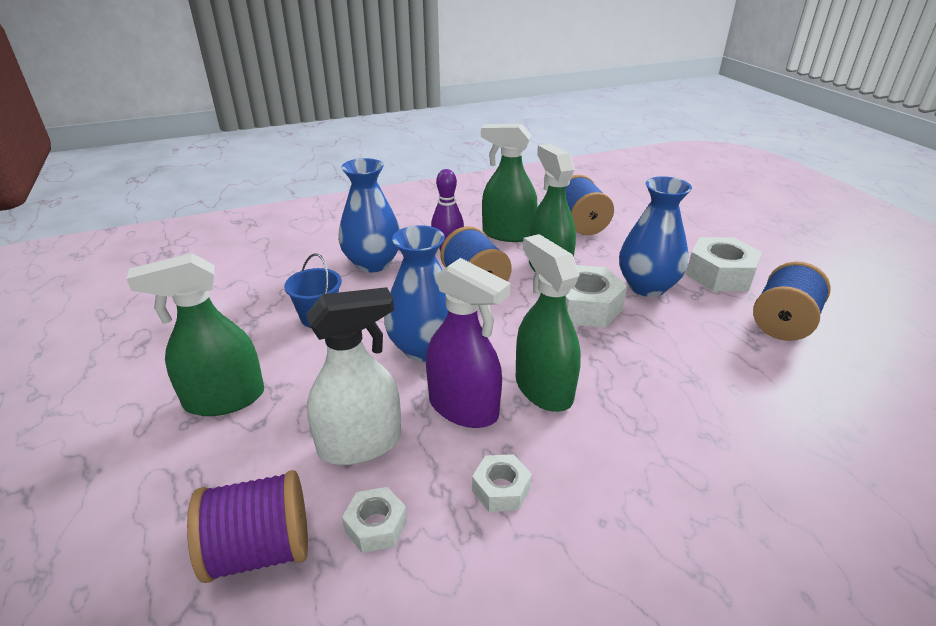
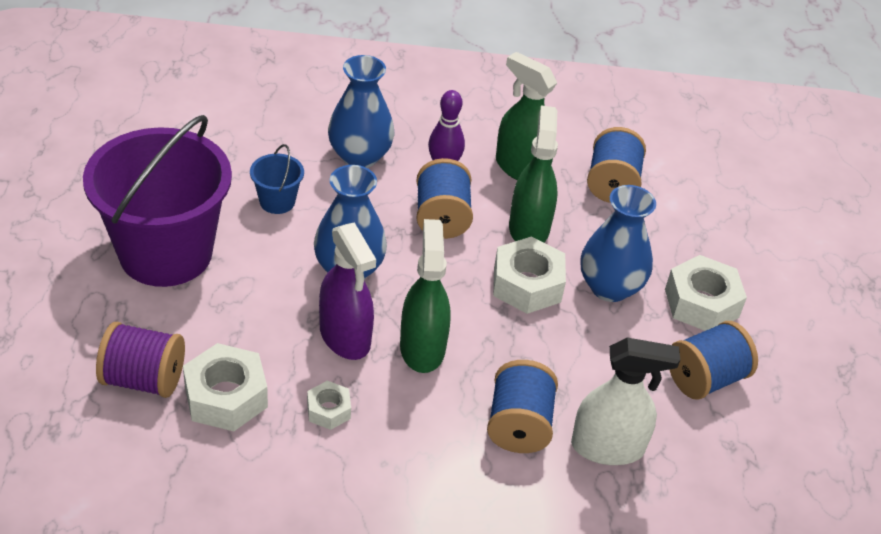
camera: 20 degrees right, 10 degrees up
green spray bottle [127,253,264,416] -> purple bucket [83,115,232,287]
white spray bottle [306,287,401,465] -> white spray bottle moved to [571,337,680,465]
white nut [342,487,407,553] -> white nut [183,343,268,431], size x1.82
none -> blue spool [487,360,558,453]

